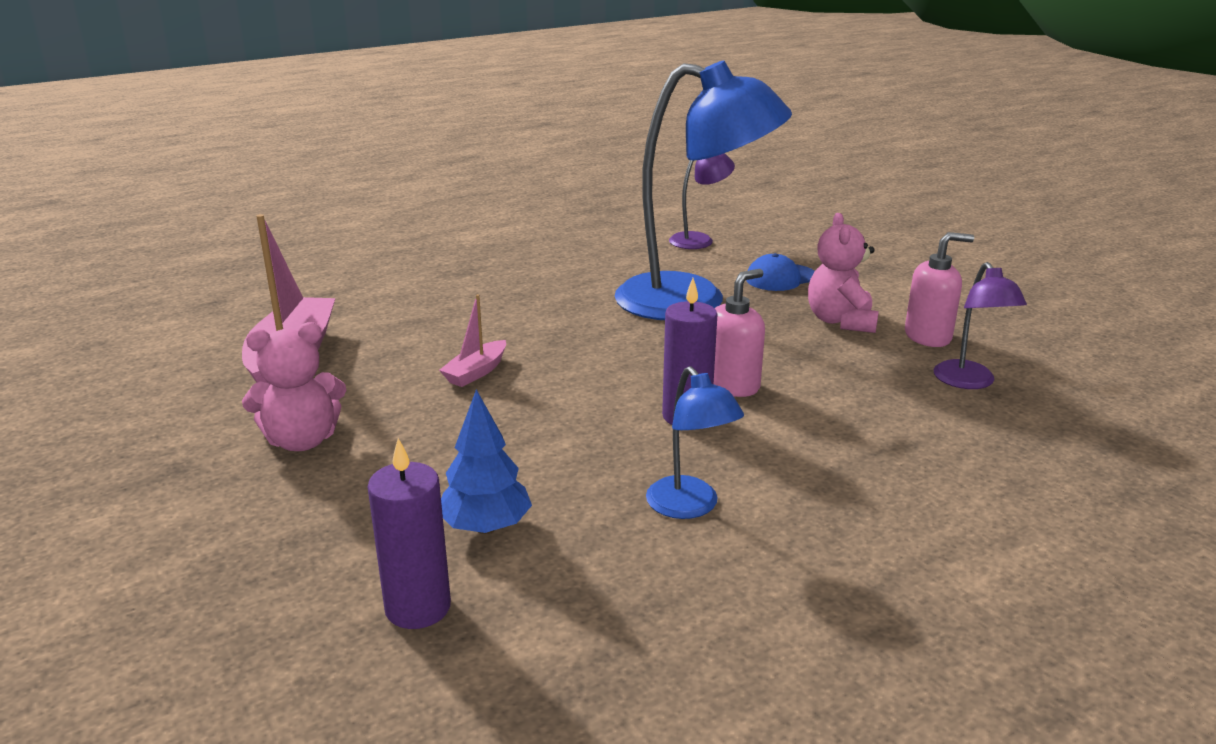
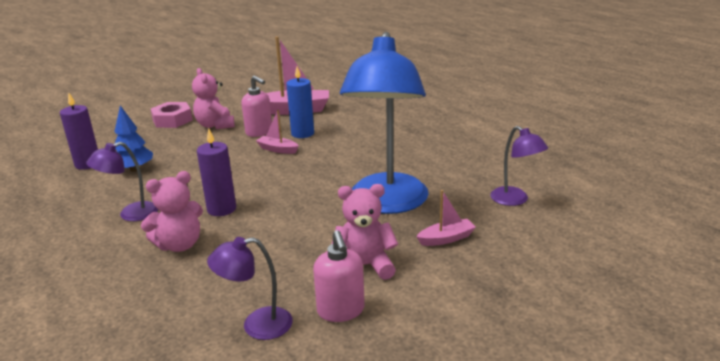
camera: 85 degrees right, 0 degrees up
blue lamp [646,366,744,519] -> purple lamp [86,142,158,221]
pink soap dispenser [714,269,765,397] -> pink soap dispenser moved to [241,76,272,137]
blue cap [746,253,815,291] -> pink boat [416,190,476,246]
none -> pink teddy bear [141,171,203,252]
none -> pink nut [151,102,193,128]
none -> blue candle [286,66,314,138]

